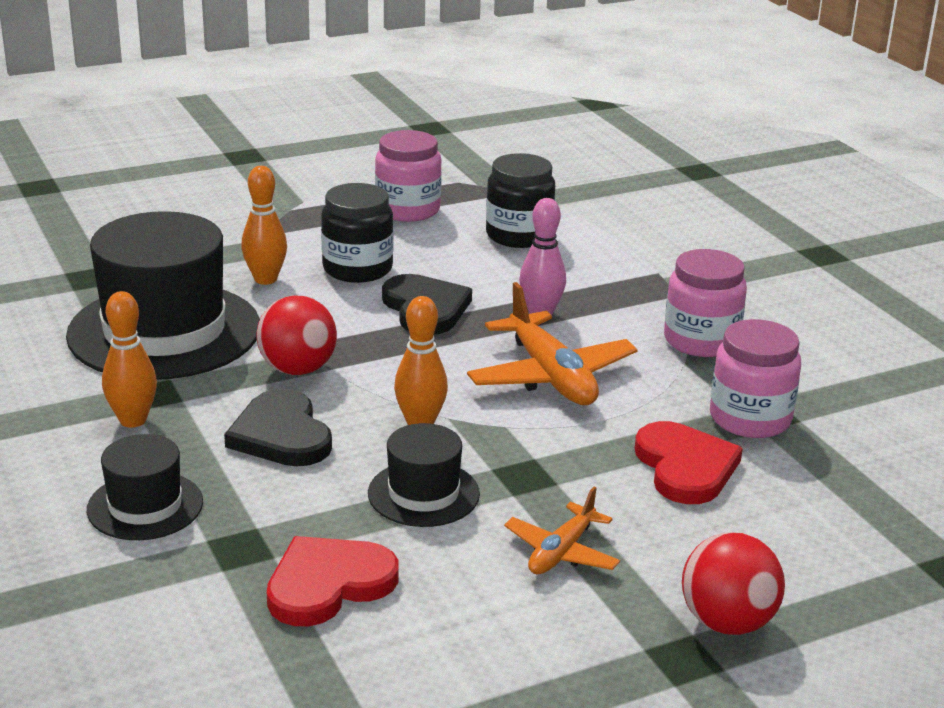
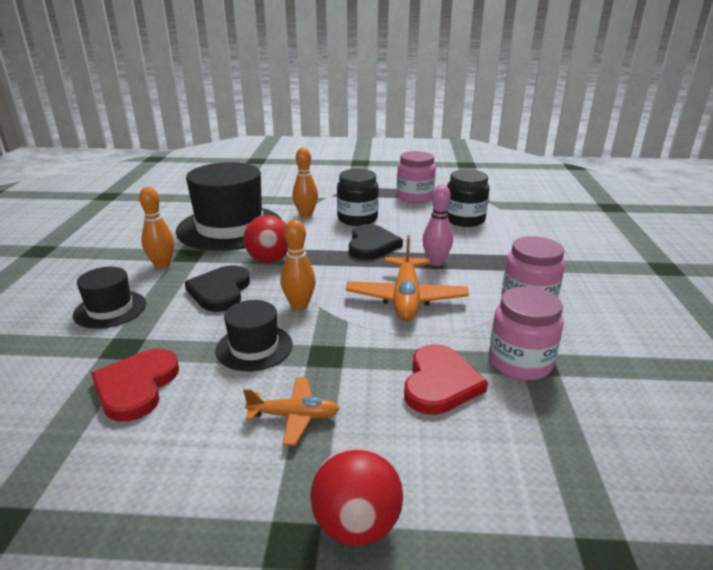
camera: 30 degrees right, 0 degrees up
red heart [267,536,399,626] -> red heart turned 75 degrees counterclockwise [91,349,179,422]
orange plane [504,487,620,574] -> orange plane turned 150 degrees counterclockwise [243,377,340,445]

